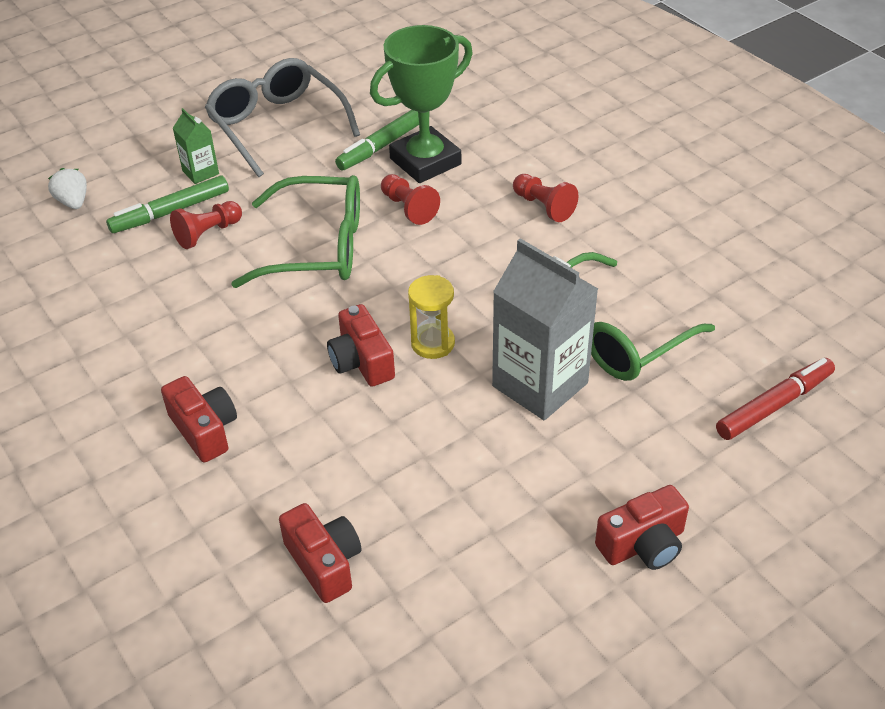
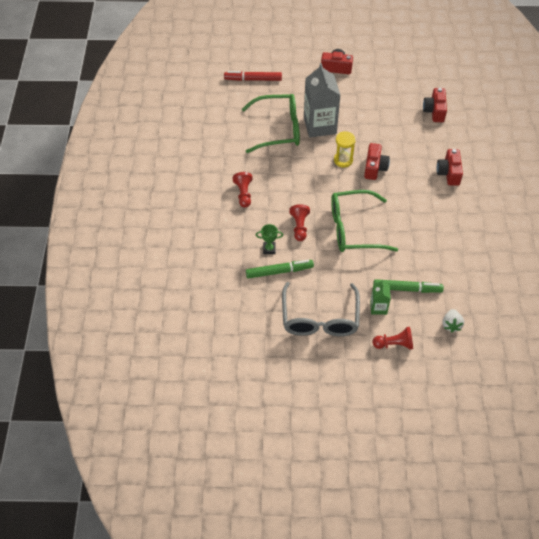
camera: 145 degrees left, 10 degrees up
red pawn [170,201,242,249] -> red pawn moved to [373,327,413,350]
green glasses [231,175,360,288] -> green glasses turned 45 degrees counterclockwise [331,190,398,252]
green trophy [370,25,473,183] -> green trophy [256,224,283,254], size x0.42

